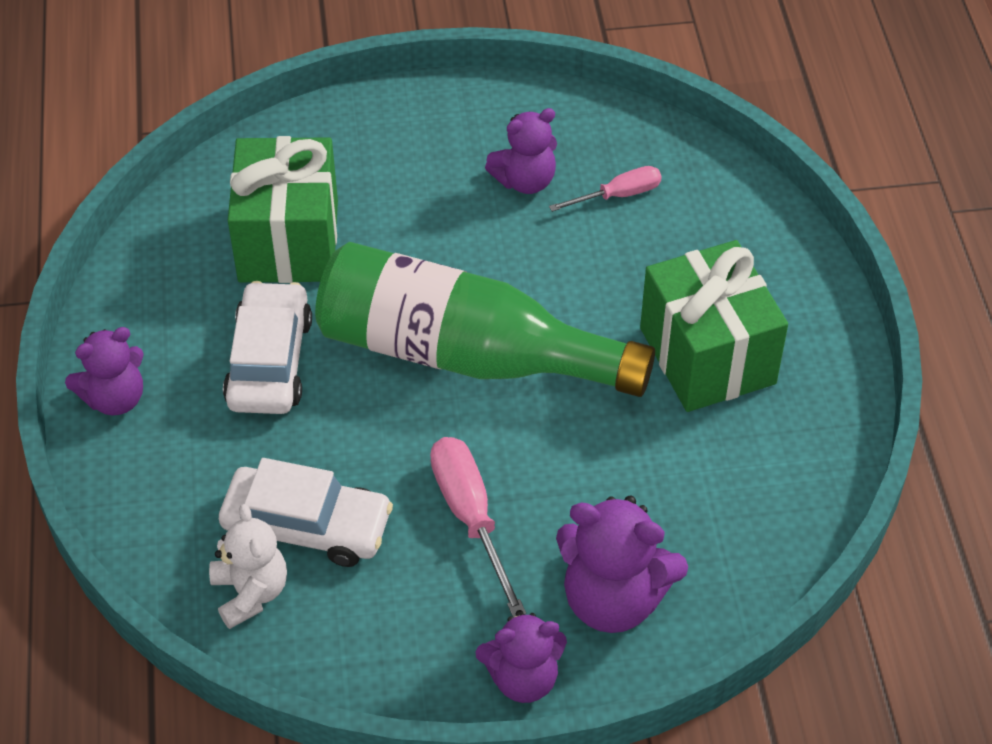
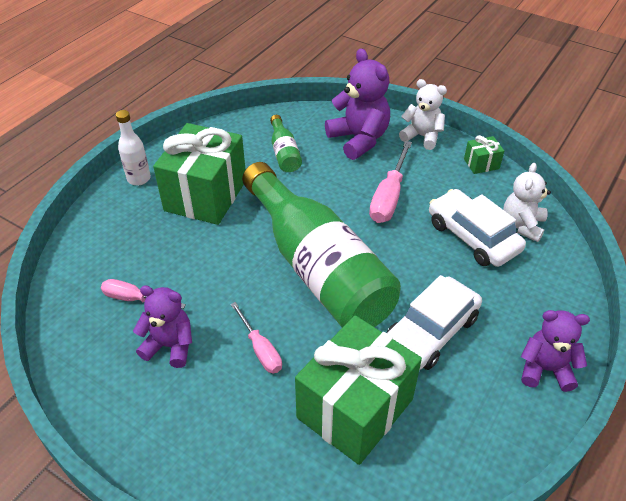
camera: 140 degrees left, 5 degrees down
purple teddy bear [476,610,567,703] -> white teddy bear [399,79,447,150]
none -> white bottle [116,110,151,185]
none -> pink screwdriver [231,302,282,373]
none -> green bottle [270,115,302,172]
none -> green gift [464,135,504,174]

